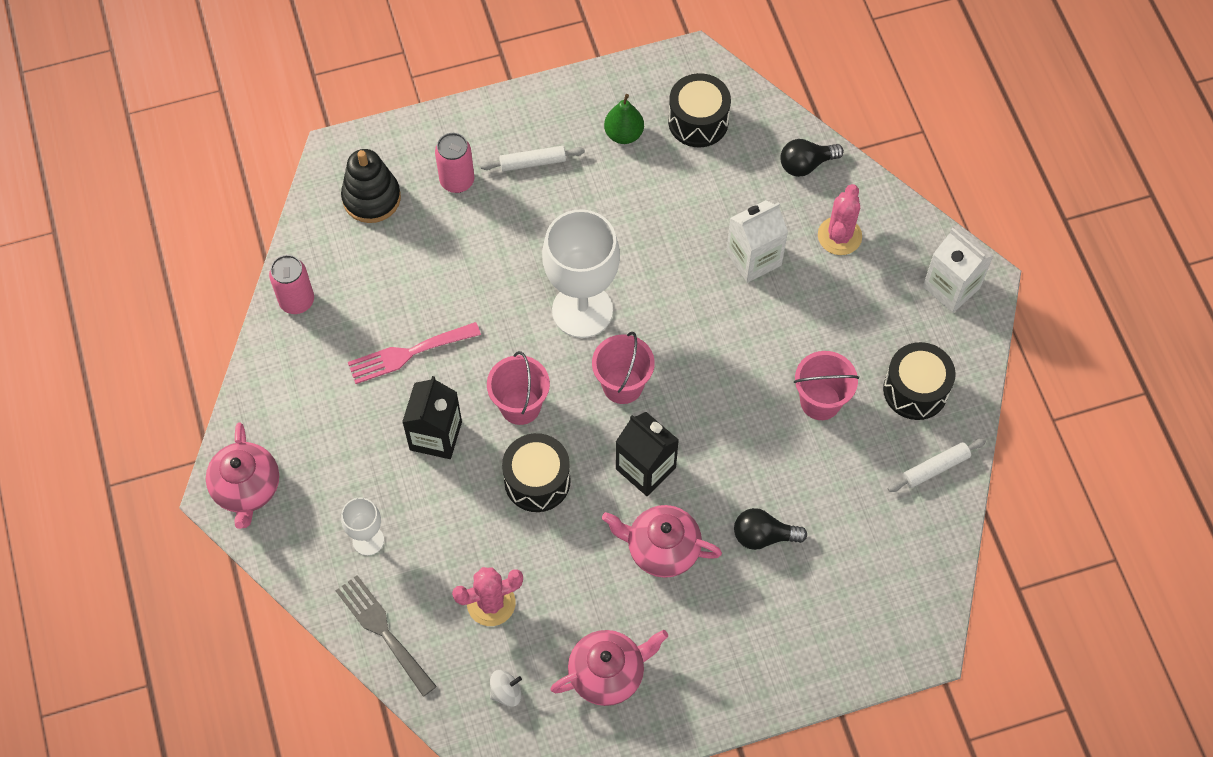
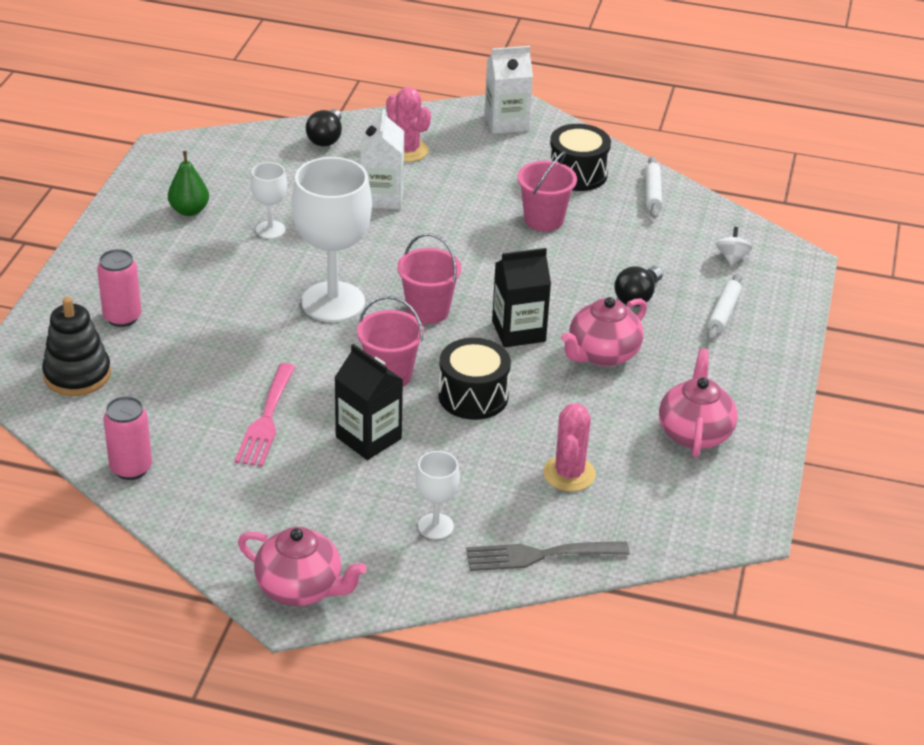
camera: 60 degrees left, 25 degrees down
white rolling pin [480,146,585,171] -> white rolling pin moved to [707,273,742,341]
white spinning top [490,670,522,707] -> white spinning top moved to [716,227,753,266]
black drum [668,73,731,147] -> none
none -> white goblet [250,162,287,239]

